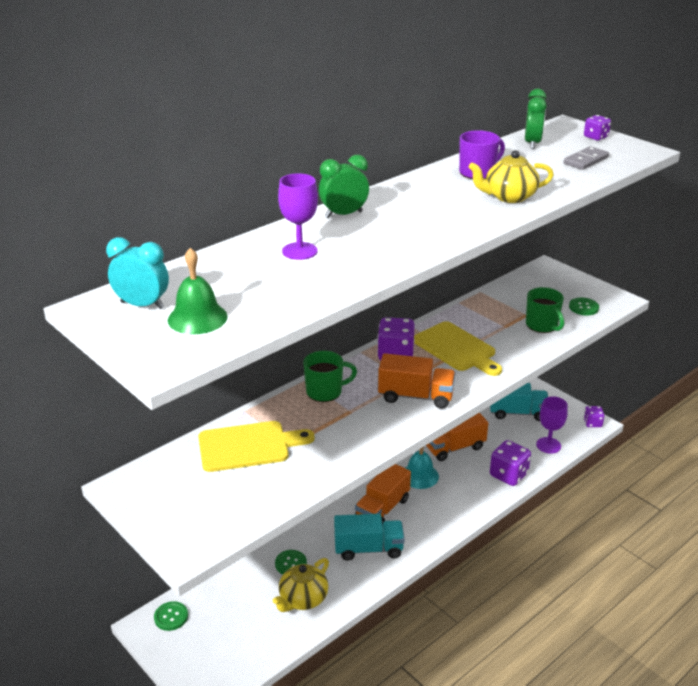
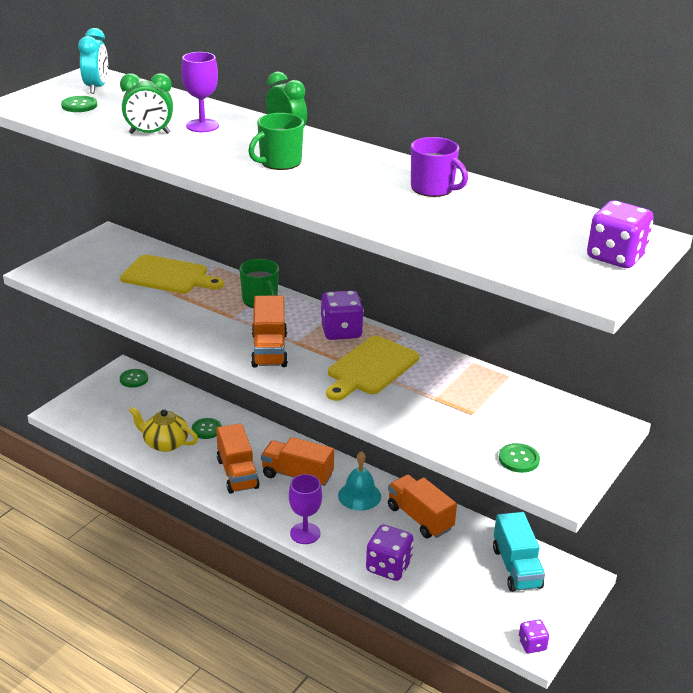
camera: 75 degrees right, 0 degrees up
green bell [168,248,228,334] -> green button [61,96,97,112]
yellow cutting board [198,421,314,472] -> yellow cutting board turned 45 degrees counterclockwise [120,255,224,294]
turquoise truck [334,514,405,560] -> orange truck [216,423,260,494]
yellow teapot [468,150,554,203] -> none
green clock [525,89,547,149] -> green clock moved to [120,73,173,134]
green mug [526,287,564,333] -> green mug moved to [248,113,304,170]
purple goblet [536,396,568,454] -> purple goblet moved to [289,474,322,544]
grey domino [564,146,609,170] -> none
purple dice [584,115,611,140] -> purple dice [587,200,654,268], size x1.73

